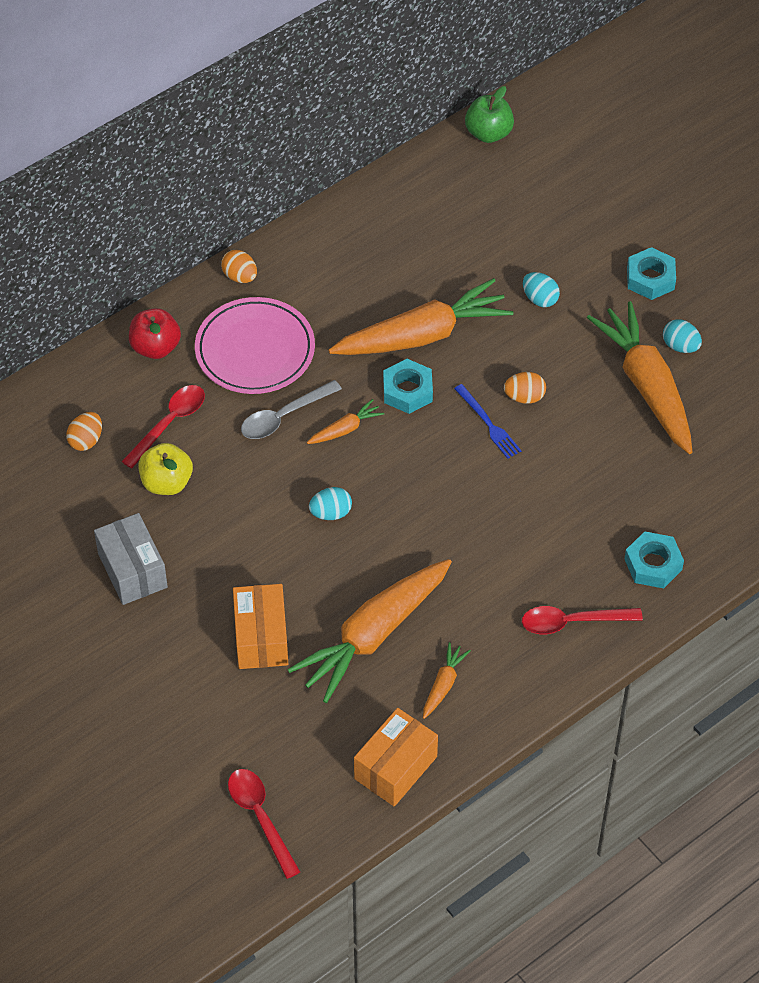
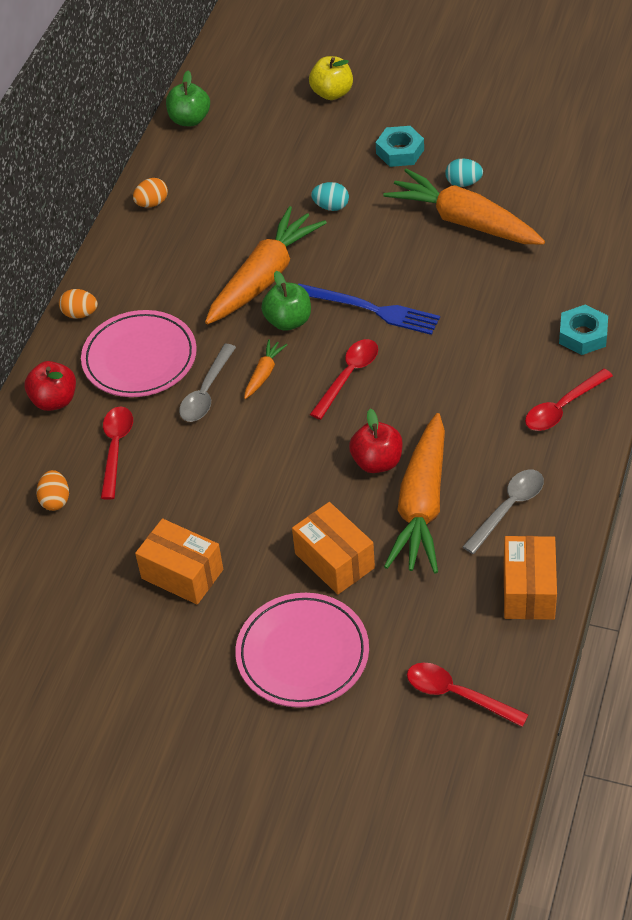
camera: 30 degrees left, 5 degrees down
grey box [94,513,168,605] -> orange box [135,518,223,605]
yellow apple [138,443,193,495] -> yellow apple moved to [309,56,353,100]
turquoise egg [309,487,352,520] -> none
turquoise nut [383,359,433,414] -> green apple [261,271,311,331]
orange carrot [423,642,471,719] -> grey spoon [462,470,544,554]
blue fork [454,384,521,459] -> blue fork [298,284,440,335], size x1.62
orange egg [504,372,546,404] -> orange egg moved to [133,178,168,207]
none -> pink plate [235,593,369,708]
none -> red spoon [310,339,378,420]
none -> red apple [349,409,403,473]

